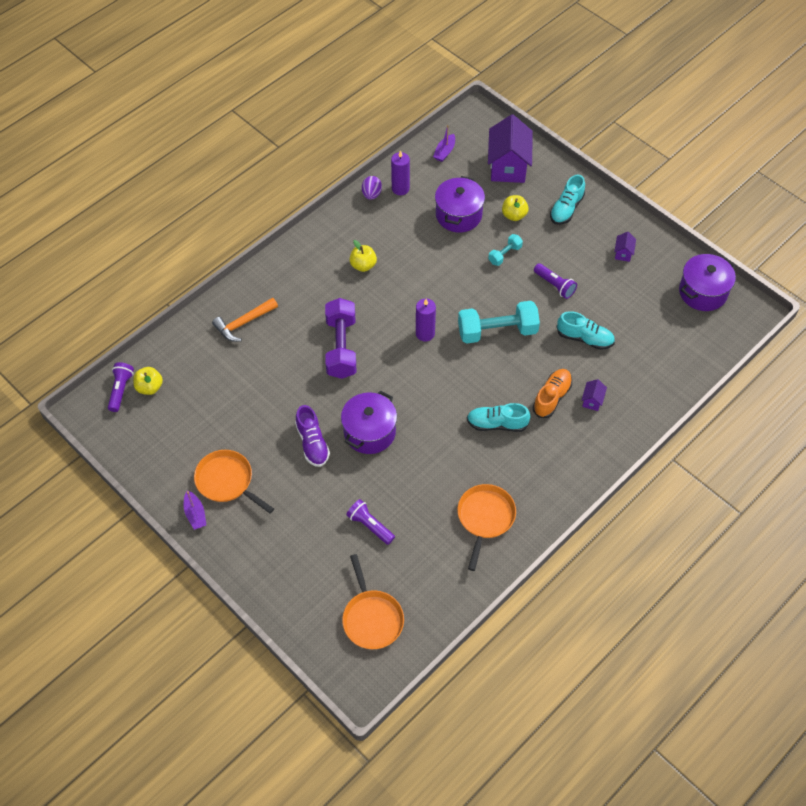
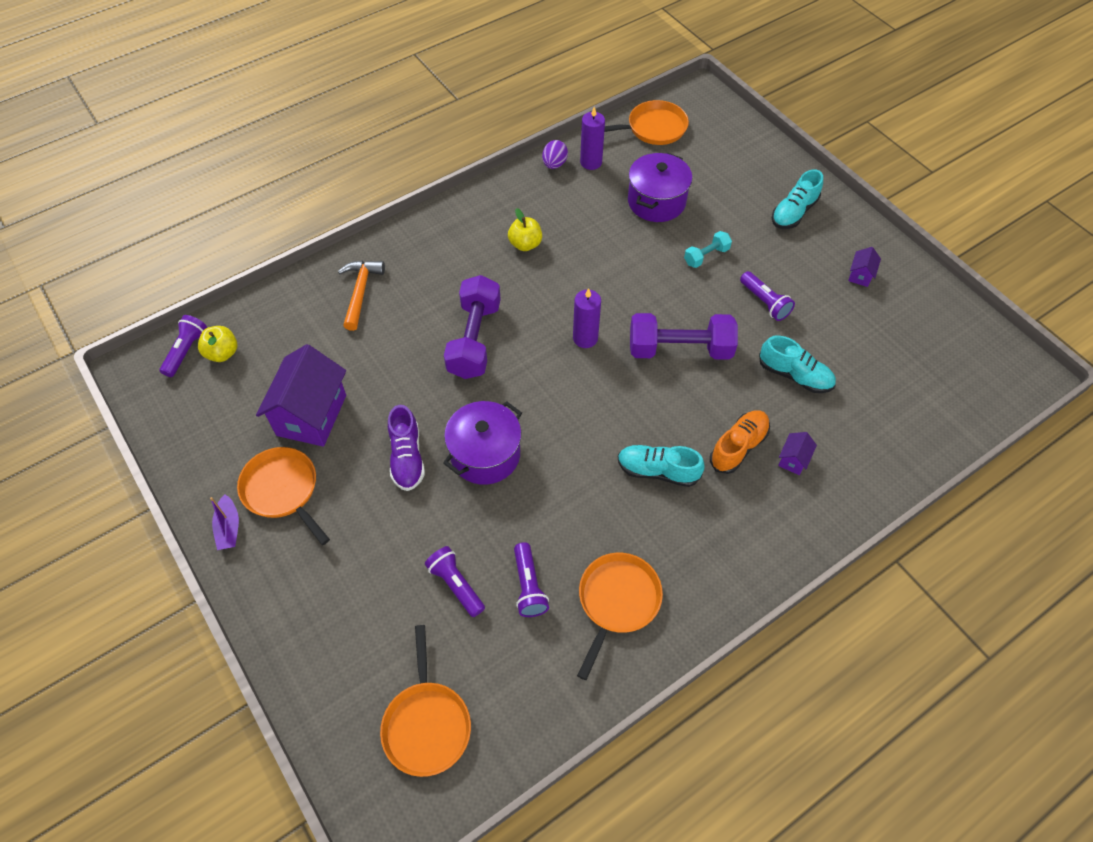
camera: 10 degrees right, 0 degrees up
orange hammer [212,298,278,342] -> orange hammer turned 120 degrees clockwise [338,261,385,331]
purple boat [433,125,455,162] -> orange pan [604,100,689,145]
turquoise dumbbell [458,301,540,344] -> purple dumbbell [630,313,738,360]
purple house [488,114,533,183] -> purple house moved to [256,344,346,447]
yellow apple [502,195,529,221] -> none
purple pot [679,254,736,311] -> none
none -> purple flashlight [514,542,549,617]

